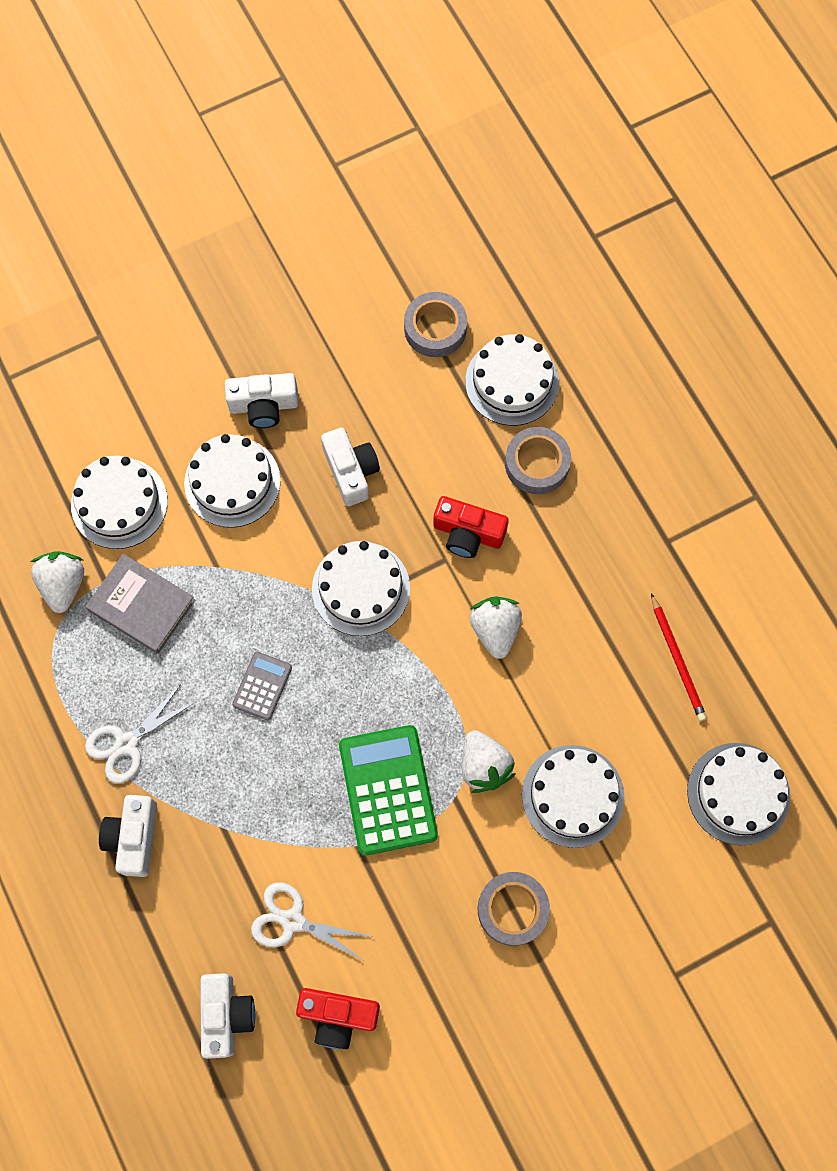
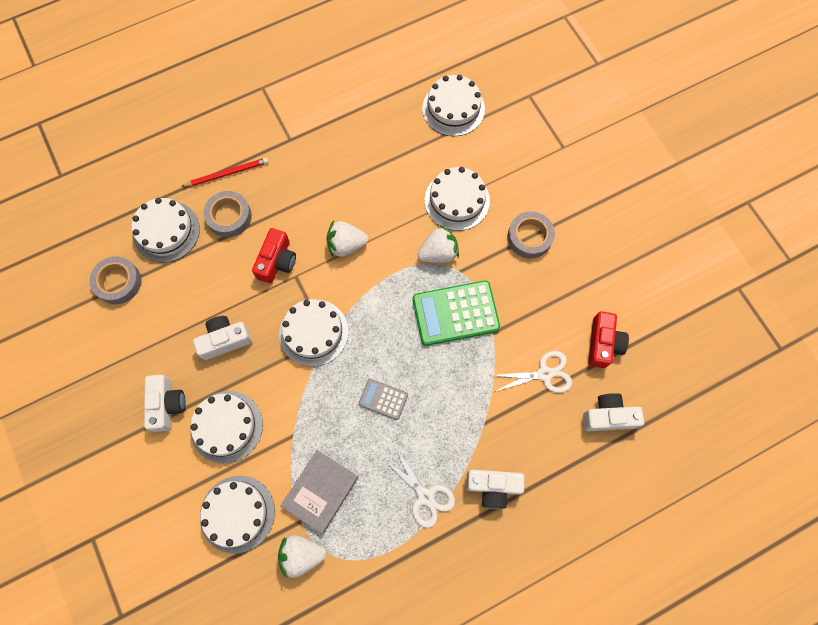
camera: 90 degrees left, 0 degrees up
white scissors [251,882,374,961] -> white scissors turned 120 degrees counterclockwise [491,351,573,393]
red pencil [651,593,707,721] -> red pencil moved to [181,158,268,187]

